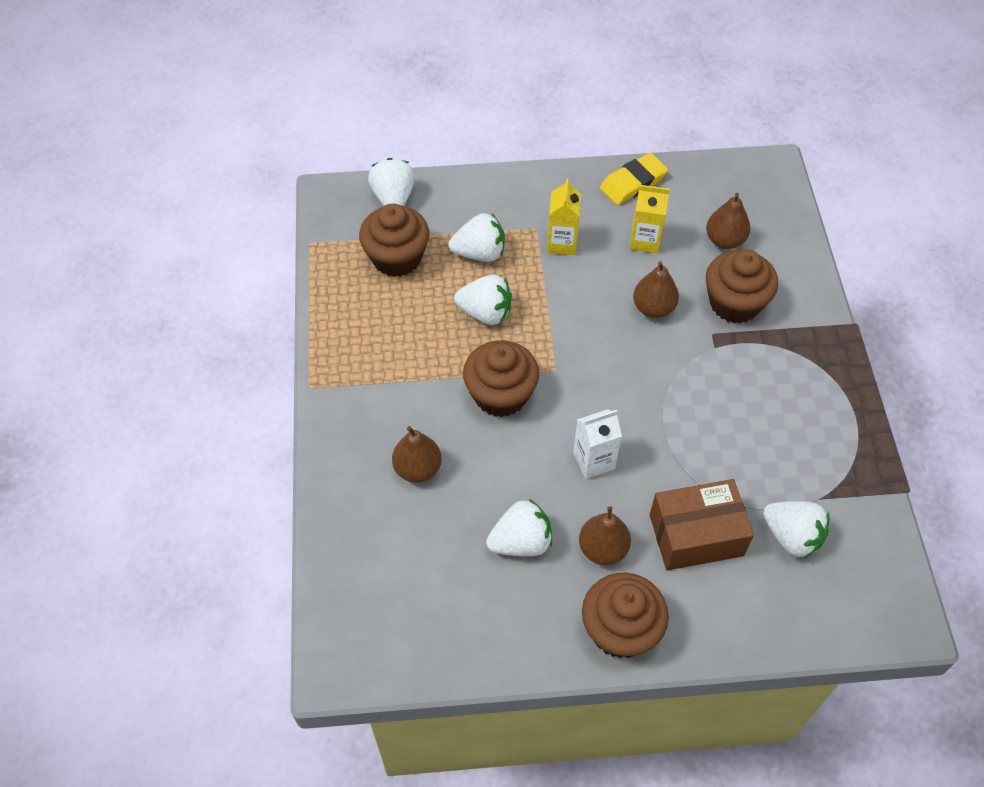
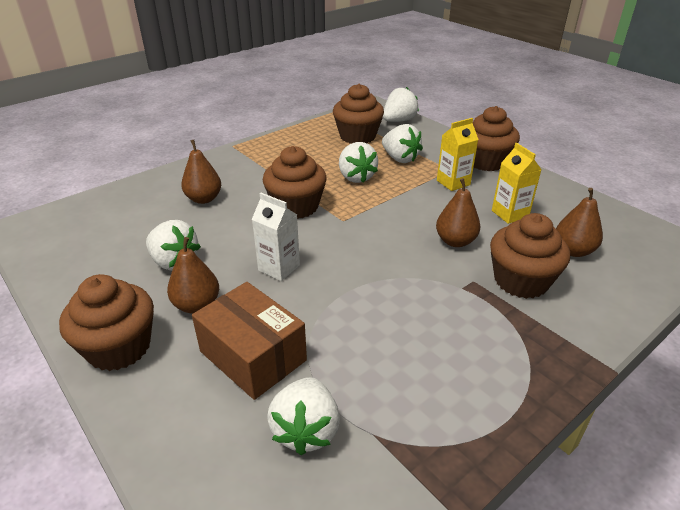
camera: 55 degrees right, 20 degrees down
yellow eraser [600,153,668,205] -> none
none -> brown cupcake [473,106,520,171]

